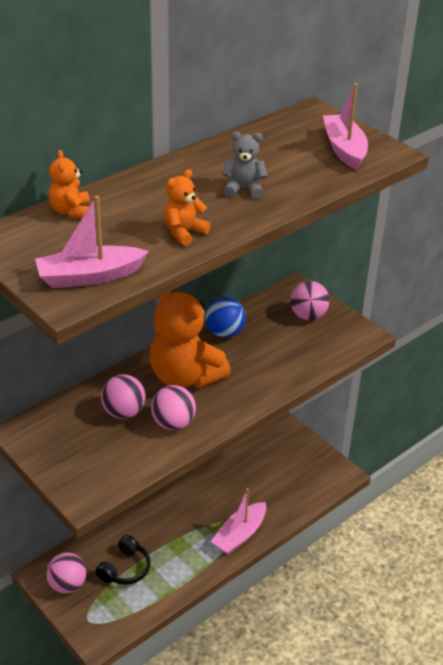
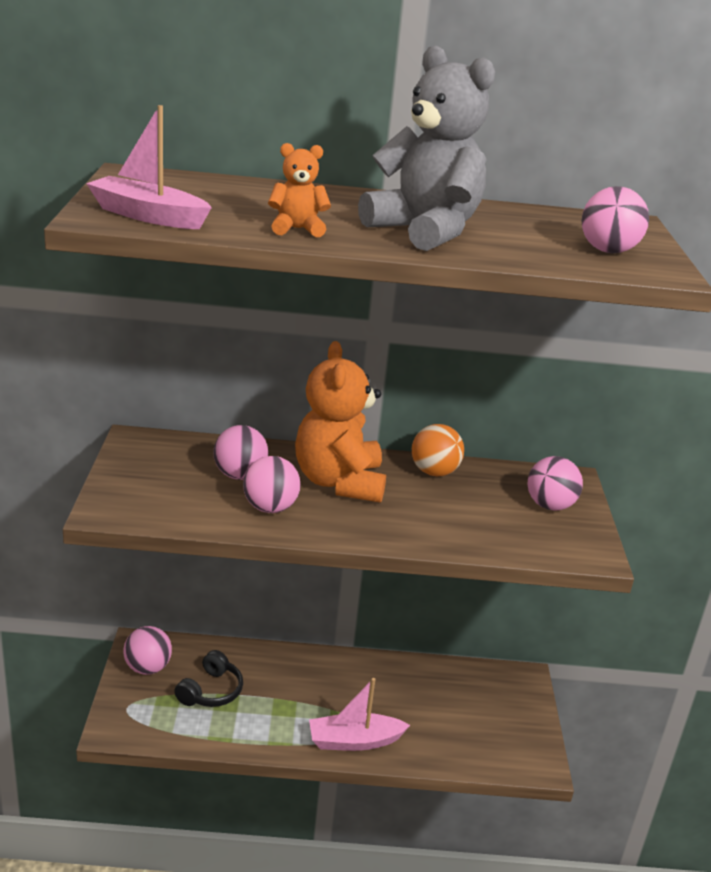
camera: 40 degrees right, 10 degrees down
orange teddy bear [49,150,90,218] -> none
black headphones [95,535,151,585] -> black headphones turned 45 degrees counterclockwise [174,650,243,707]
blue ball [205,297,246,337] -> orange ball [412,424,464,476]
grey teddy bear [222,132,267,199] -> grey teddy bear [358,46,495,251], size x2.12
pink boat [323,83,368,170] -> pink ball [582,186,649,253]

